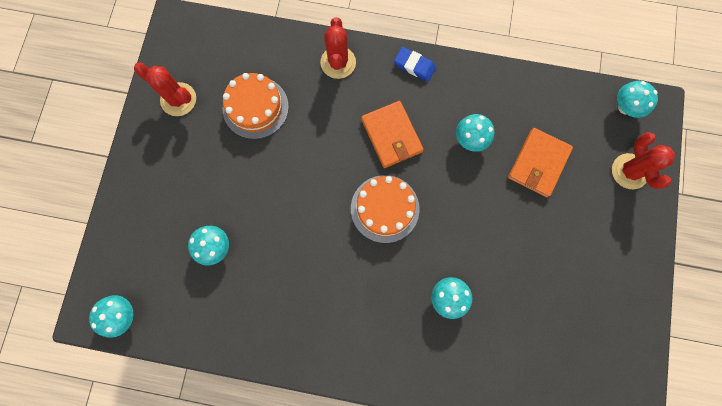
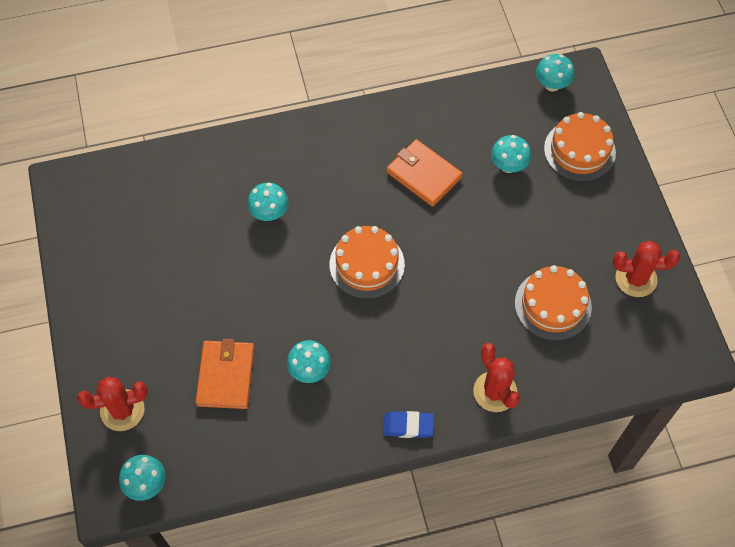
camera: 155 degrees right, 15 degrees down
orange wallet [361,101,424,168] -> orange wallet moved to [386,139,463,207]
red cactus [612,132,675,189] -> red cactus turned 75 degrees counterclockwise [77,377,148,431]
none -> orange cake [544,112,616,181]

